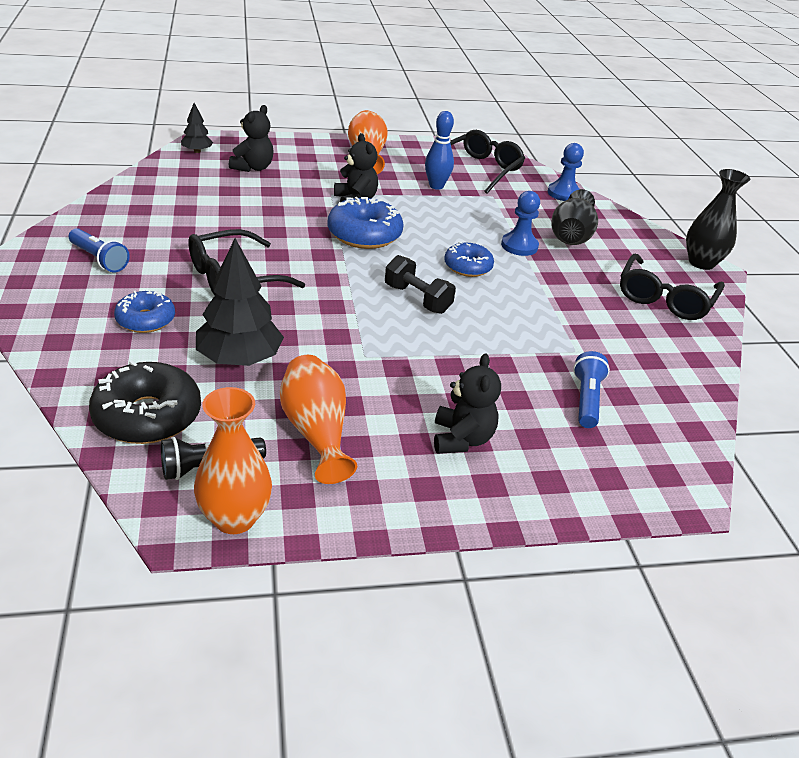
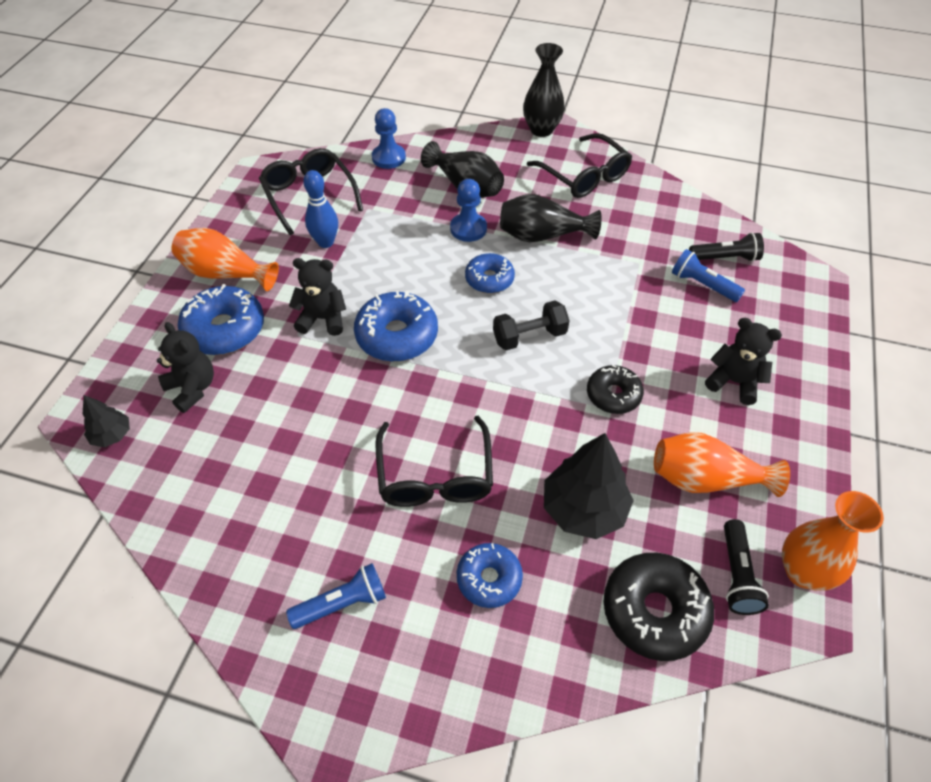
camera: 60 degrees left, 15 degrees up
none -> blue donut [178,284,264,355]
none -> black vase [500,194,602,242]
none -> black donut [587,365,644,414]
none -> black flashlight [689,232,764,262]

